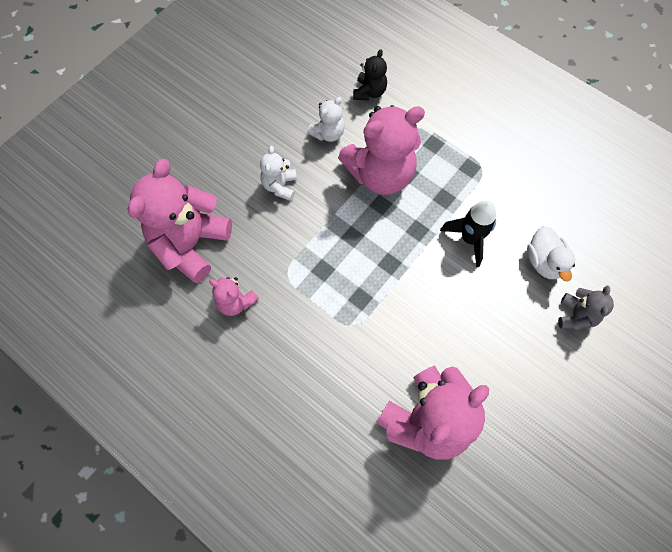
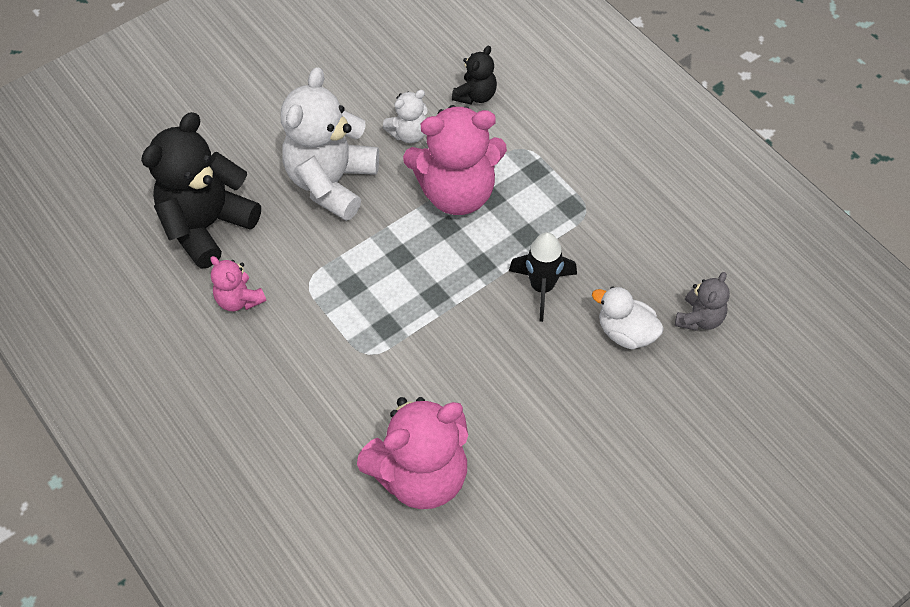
camera: 15 degrees right, 10 degrees down
pink teddy bear [128,159,232,283] -> black teddy bear [141,112,261,269]
white teddy bear [260,146,297,201] -> white teddy bear [281,67,379,221], size x2.04
white duck [527,226,575,281] -> white duck turned 120 degrees clockwise [592,287,664,350]
grey teddy bear [558,286,614,330] -> grey teddy bear moved to [675,272,730,331]

